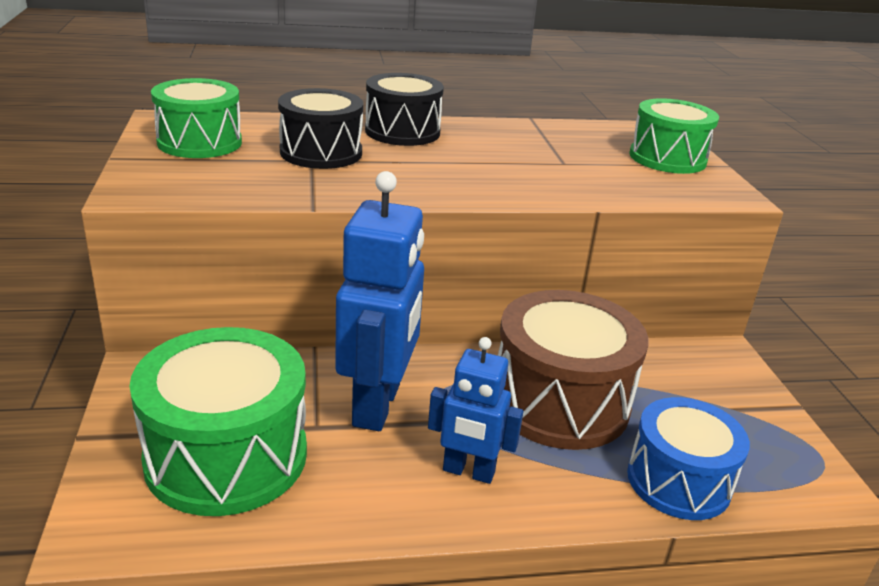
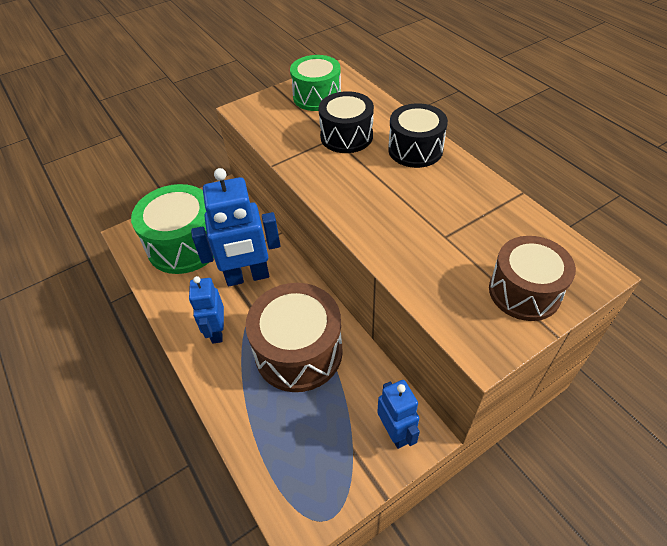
camera: 70 degrees right, 20 degrees up
blue drum [627,397,750,520] -> none
green drum [629,98,719,174] -> brown drum [489,236,576,321]
none -> blue robot [377,380,420,449]

